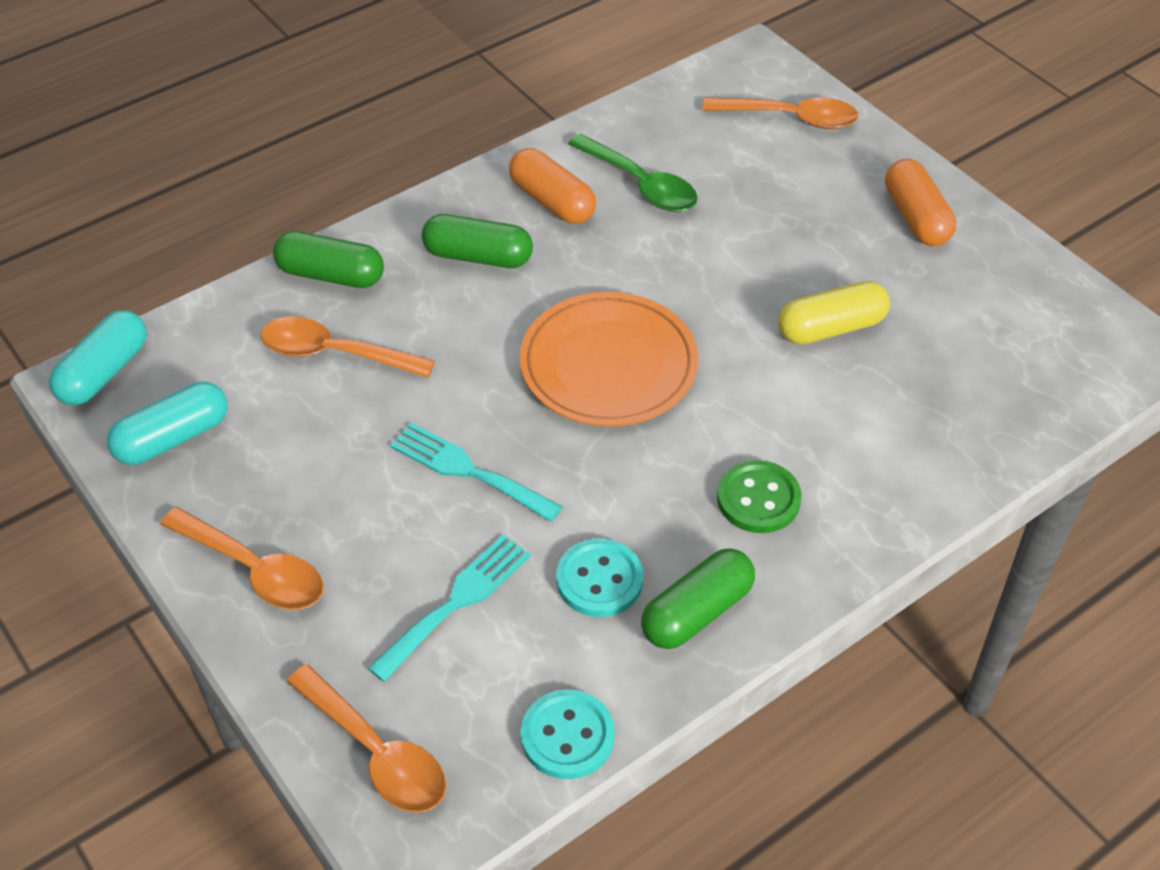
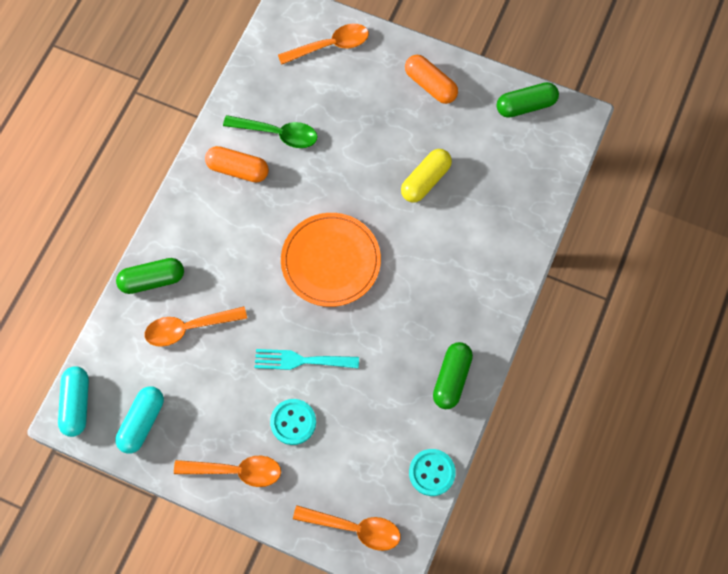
camera: 30 degrees left, 20 degrees up
turquoise fork [368,534,531,682] -> none
green capsule [422,214,533,268] -> green capsule moved to [497,82,559,118]
turquoise button [556,539,643,617] -> turquoise button moved to [270,399,316,445]
green button [717,460,801,533] -> none

